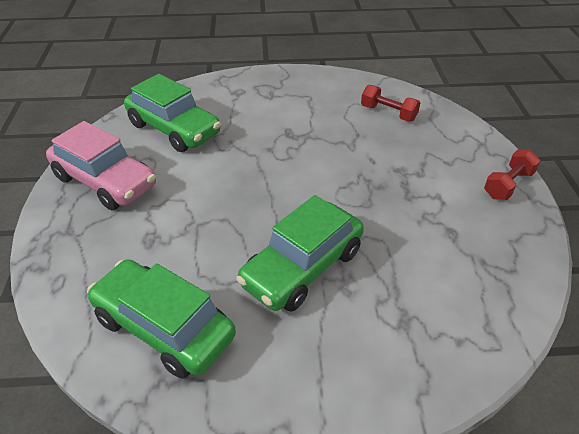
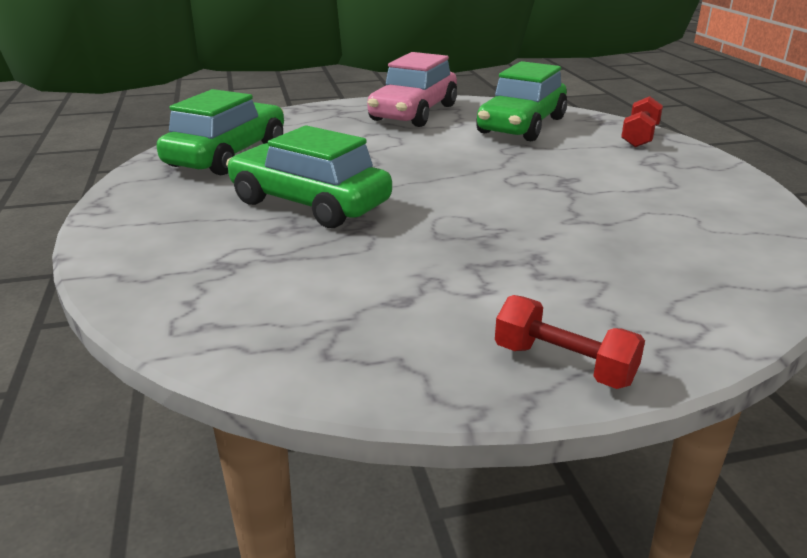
camera: 80 degrees right, 15 degrees down
red dumbbell [361,85,420,122] -> red dumbbell moved to [621,96,663,147]

